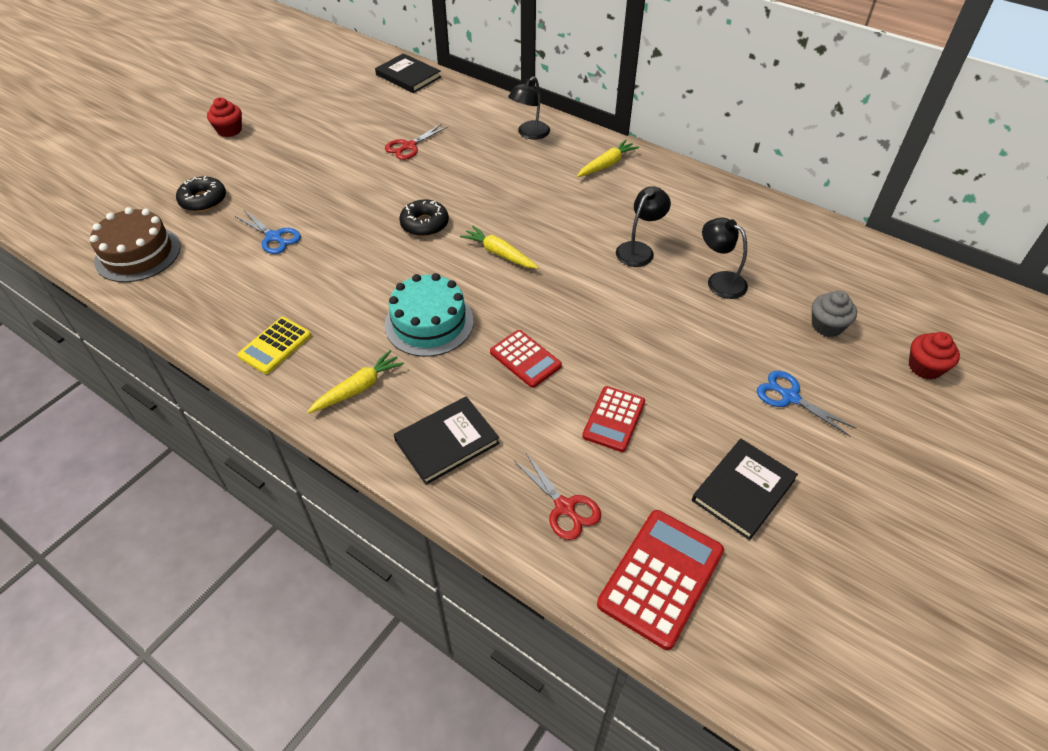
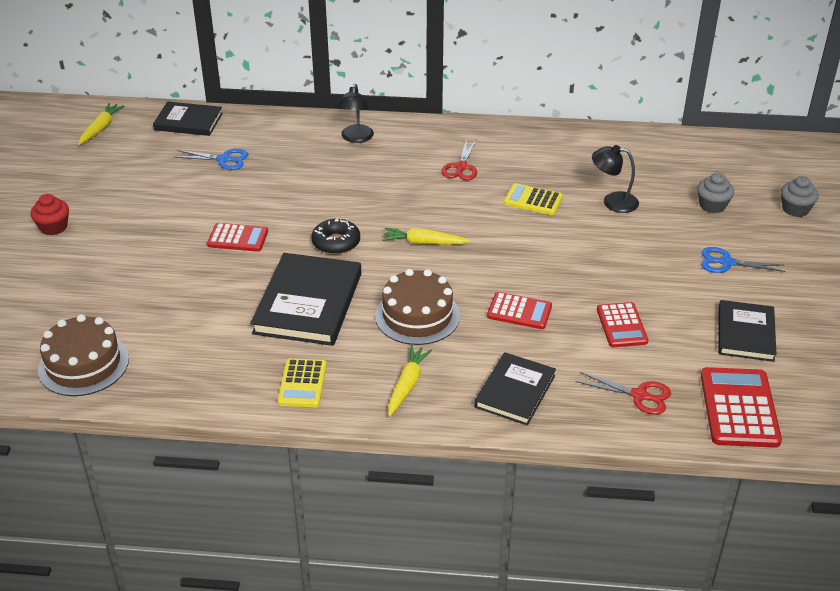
camera: 30 degrees left, 10 degrees down
black donut [176,176,226,212] -> none
blue scissors [235,210,301,254] -> blue scissors moved to [176,149,248,170]
red scissors [385,123,449,160] -> red scissors moved to [441,140,477,180]
turquoise cake [385,273,474,357] -> brown cake [375,269,460,345]
yellow carrot [577,140,639,177] -> yellow carrot moved to [79,103,124,145]
black lamp [616,186,671,267] -> yellow calculator [504,183,563,215]
red cupcake [909,332,960,380] -> grey cupcake [781,176,819,217]
none -> red calculator [207,223,268,252]
none -> black book [250,253,362,346]

